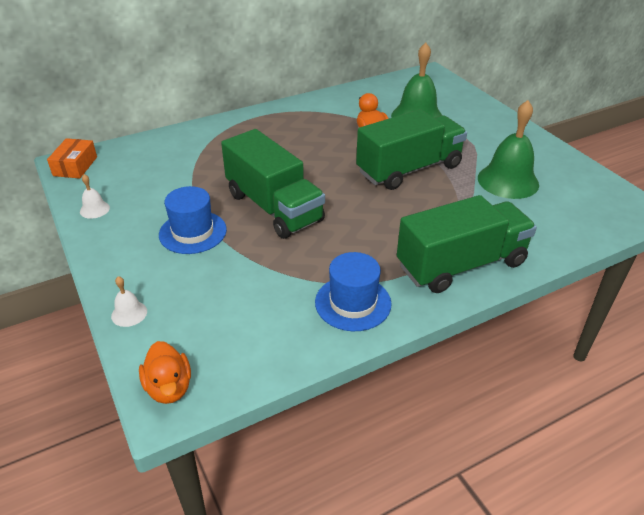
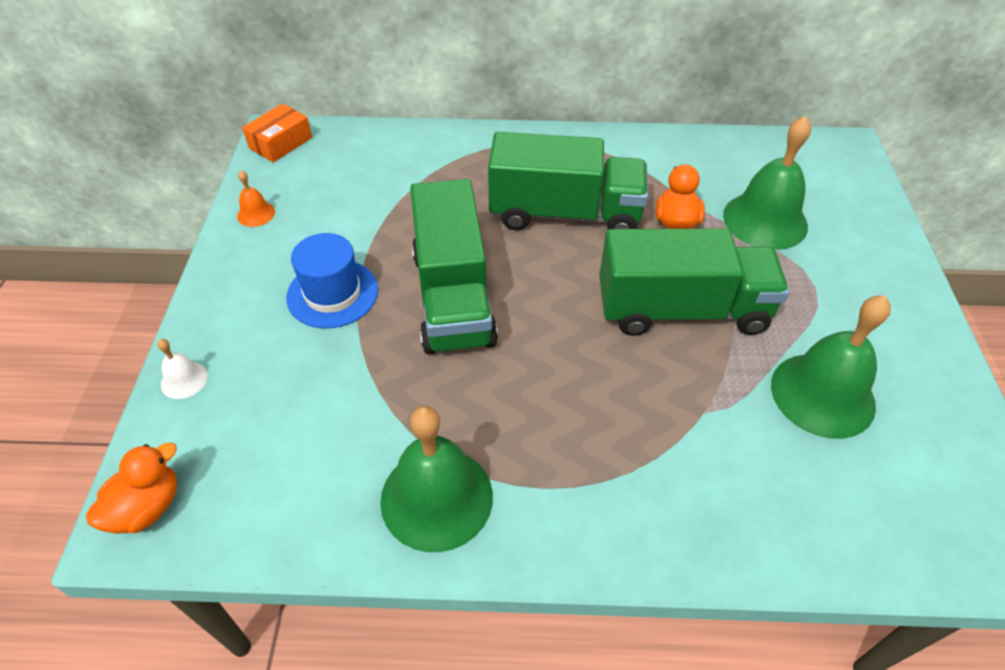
camera: 30 degrees right, 10 degrees up
white bell [80,174,110,219] -> orange bell [237,171,275,227]
orange duck [139,341,191,404] -> orange duck turned 150 degrees counterclockwise [86,442,177,534]
blue hat [315,252,392,331] -> green bell [380,406,493,552]
green truck [397,195,537,293] -> green truck moved to [488,132,648,230]

